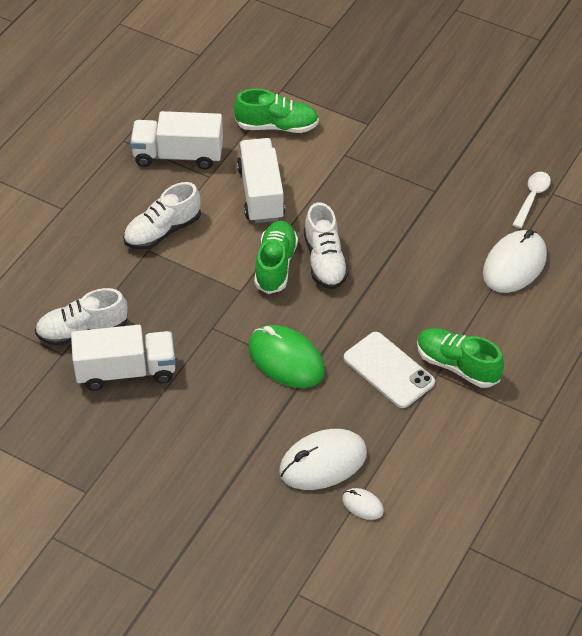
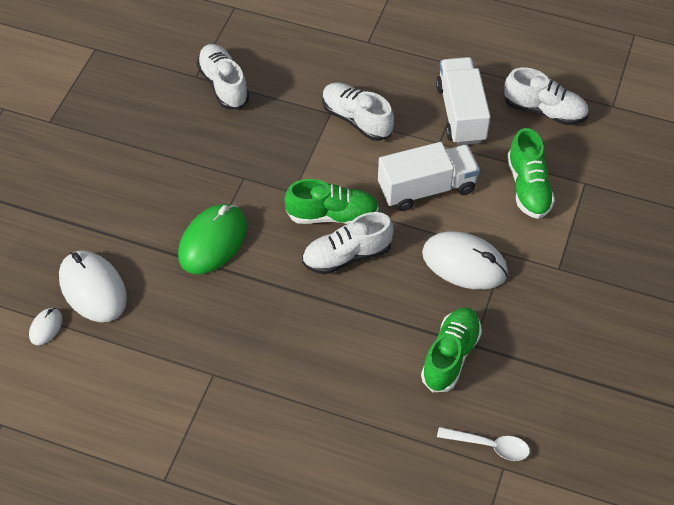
camera: 80 degrees right, 5 degrees up
white truck [71,325,176,391] -> none
white phone [344,332,435,408] -> none
green shoe [417,328,504,388] -> green shoe moved to [421,308,482,392]
white mouse [483,229,547,293] -> white mouse moved to [422,231,508,290]
none -> white shoe [504,67,589,125]

